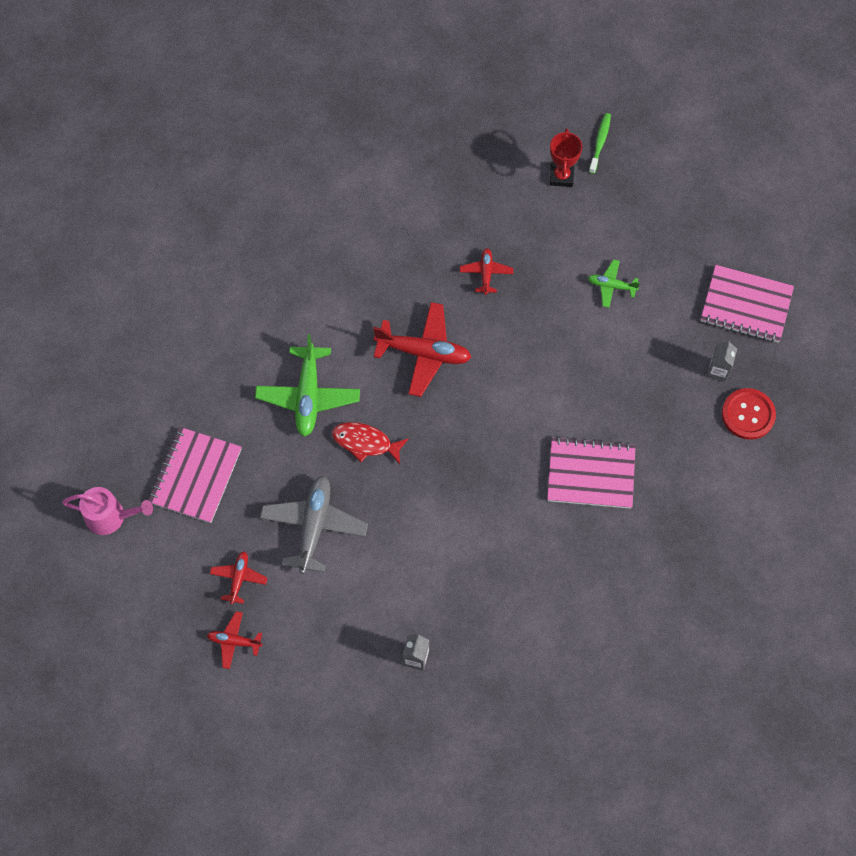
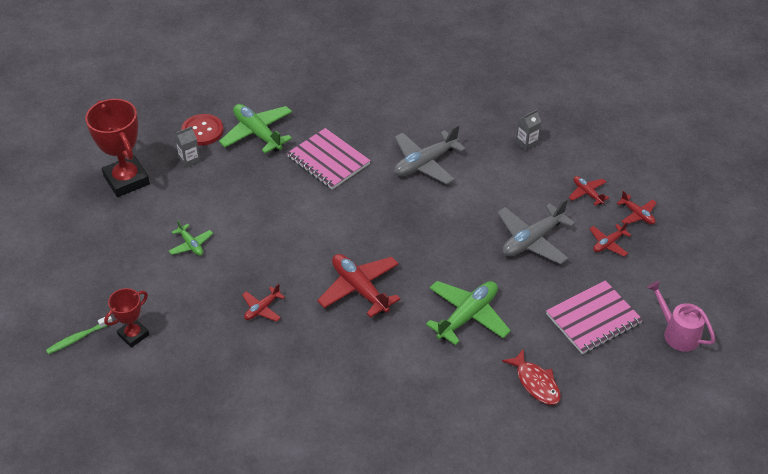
camera: 140 degrees left, 20 degrees down
red fish [332,422,409,464] -> red fish moved to [502,349,561,405]
pink notebook [701,265,794,343] -> red trophy [85,99,150,197]
none -> green plane [219,104,292,153]
none -> grey plane [394,125,466,185]
none -> red plane [568,176,609,206]

